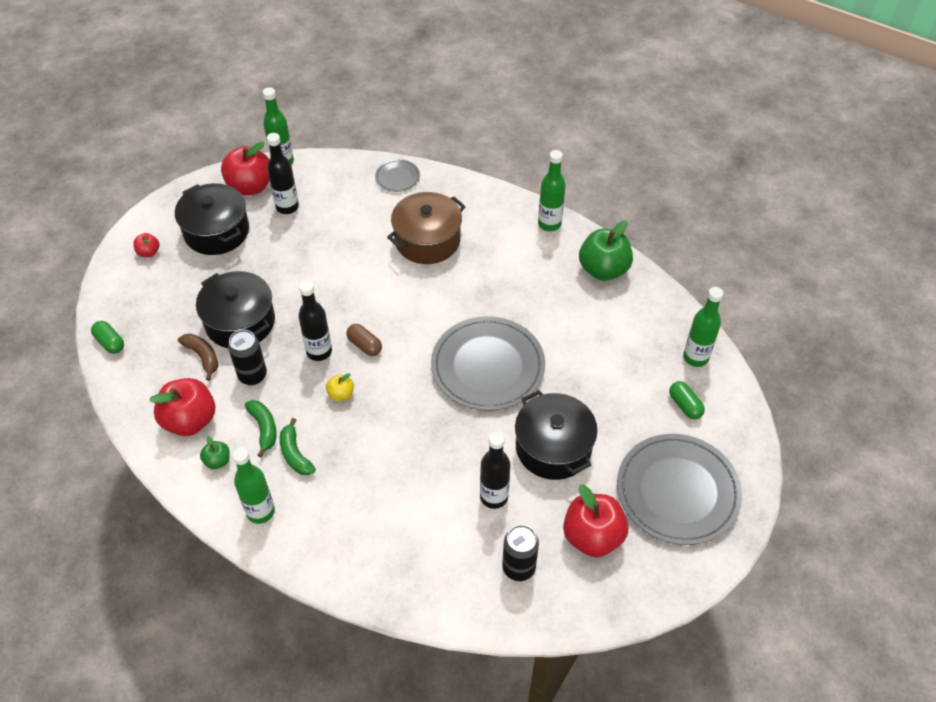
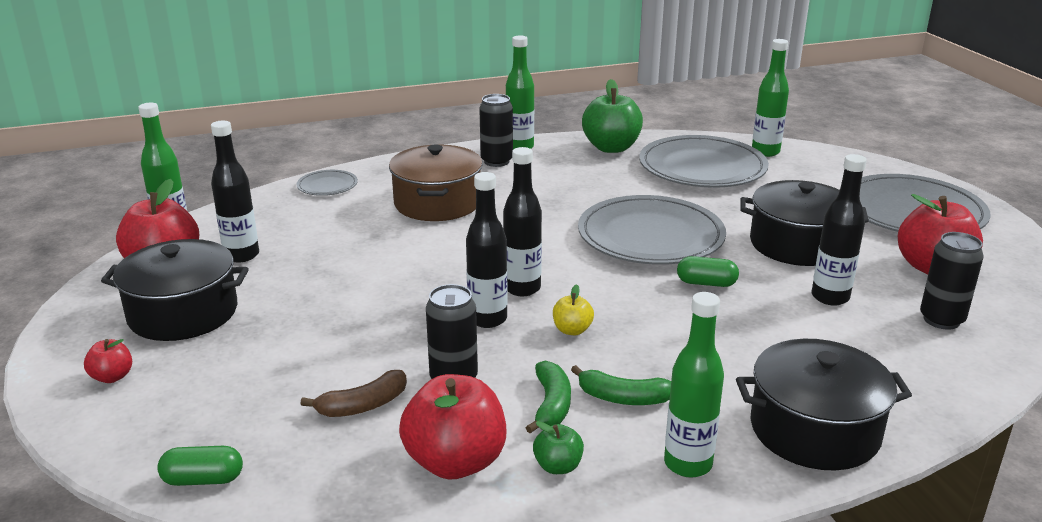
camera: 50 degrees left, 25 degrees down
brown banana [178,333,218,381] -> brown banana turned 150 degrees clockwise [301,370,407,417]
black pot [196,271,275,348] -> black pot moved to [736,339,912,471]
green banana [245,400,277,457] -> green banana turned 75 degrees clockwise [525,360,571,433]
brown capsule [346,324,382,356] -> black bottle [503,147,542,296]
green capsule [669,381,705,419] -> green capsule moved to [677,256,739,287]
none -> black can [479,94,513,167]
none -> grey plate [639,135,769,188]

